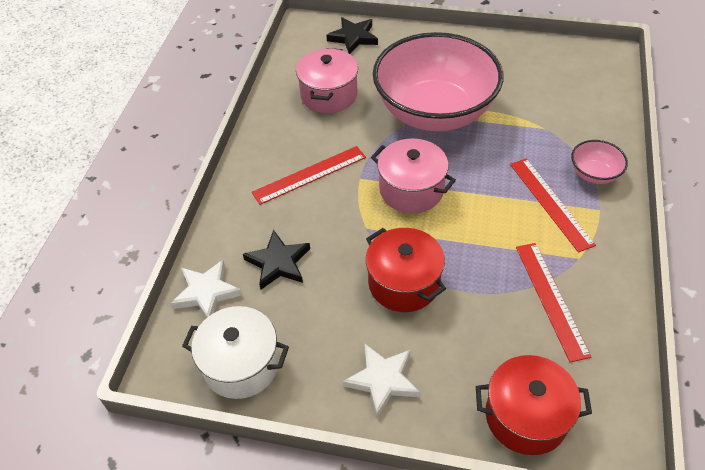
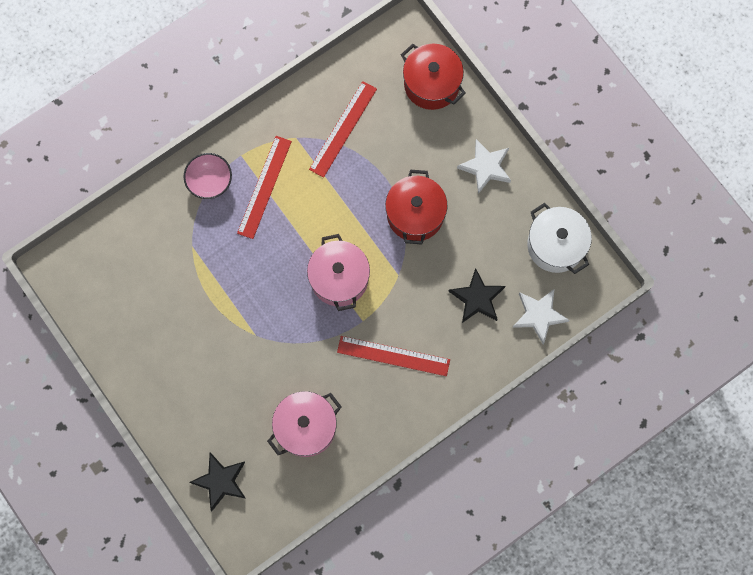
camera: 140 degrees left, 25 degrees up
pink bowl [373,32,503,131] -> none

